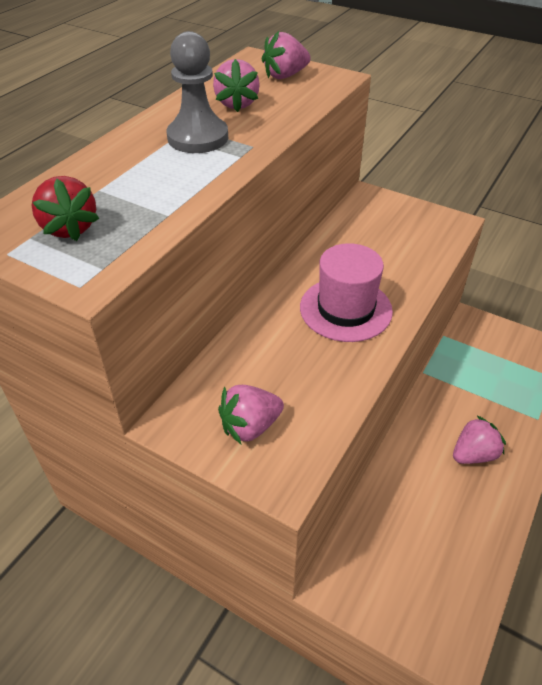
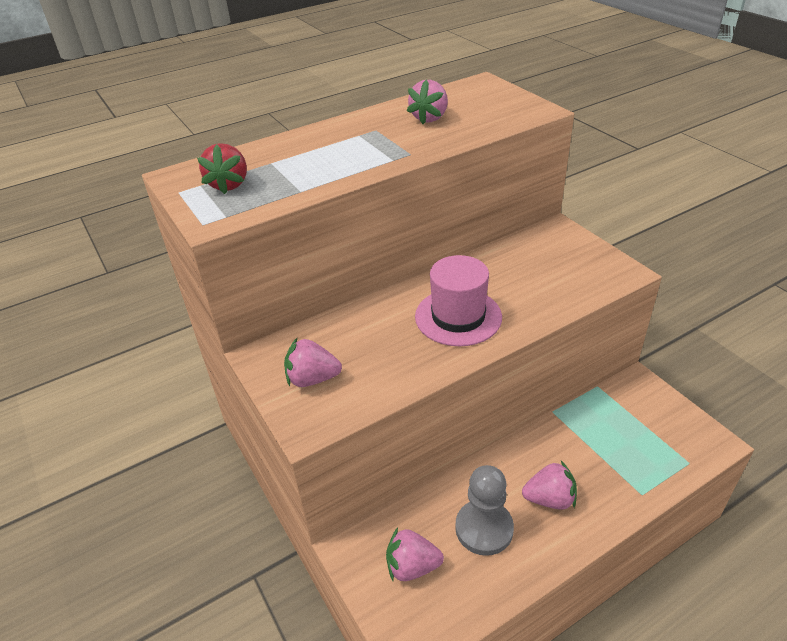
camera: 30 degrees right, 5 degrees down
grey pawn [167,31,228,153] -> grey pawn moved to [455,465,514,556]
pink strawberry [262,31,311,79] -> pink strawberry moved to [386,527,444,581]

